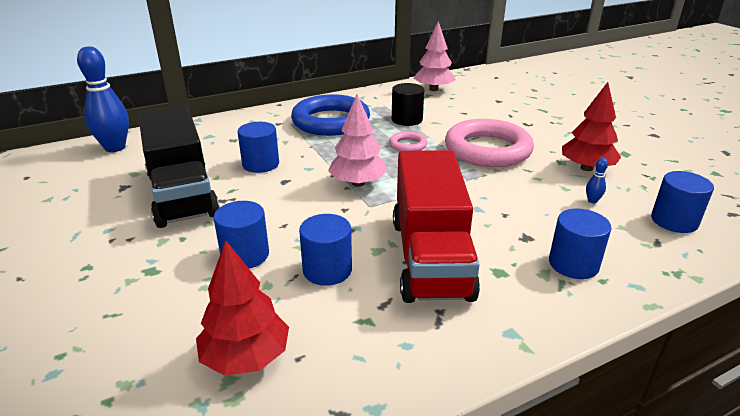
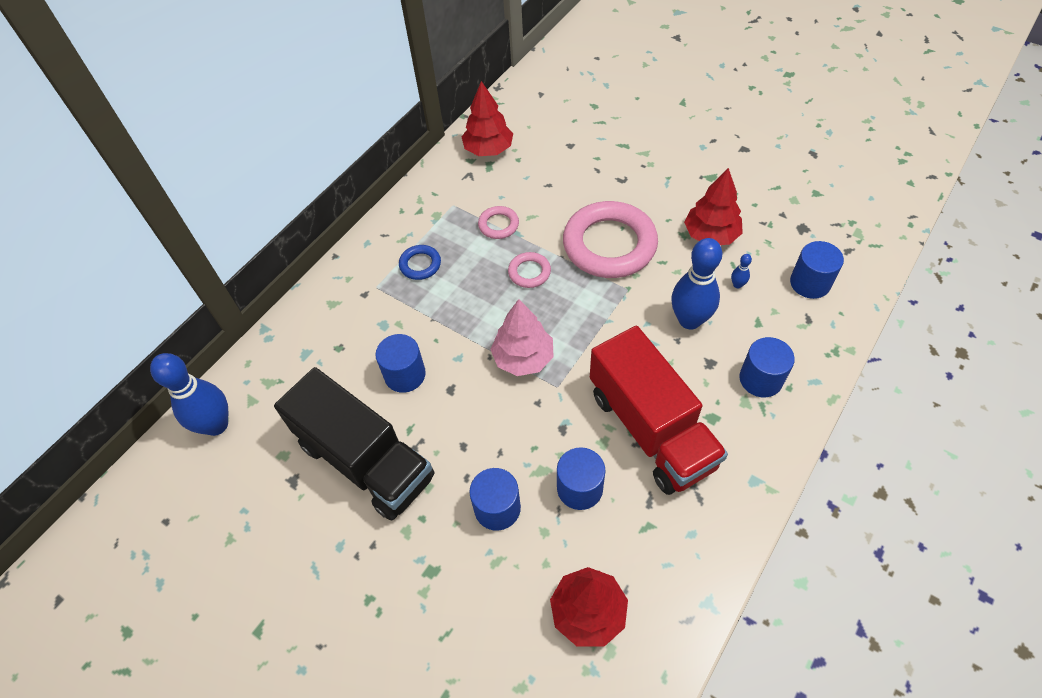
camera: 25 degrees left, 25 degrees up
blue ring [291,94,370,136] -> blue ring [399,245,441,280], size x0.45
black cylinder [392,83,424,126] -> pink ring [478,206,519,239]
pink tree [414,21,456,91] -> red tree [462,81,513,156]
none -> blue bowling pin [671,238,722,330]

